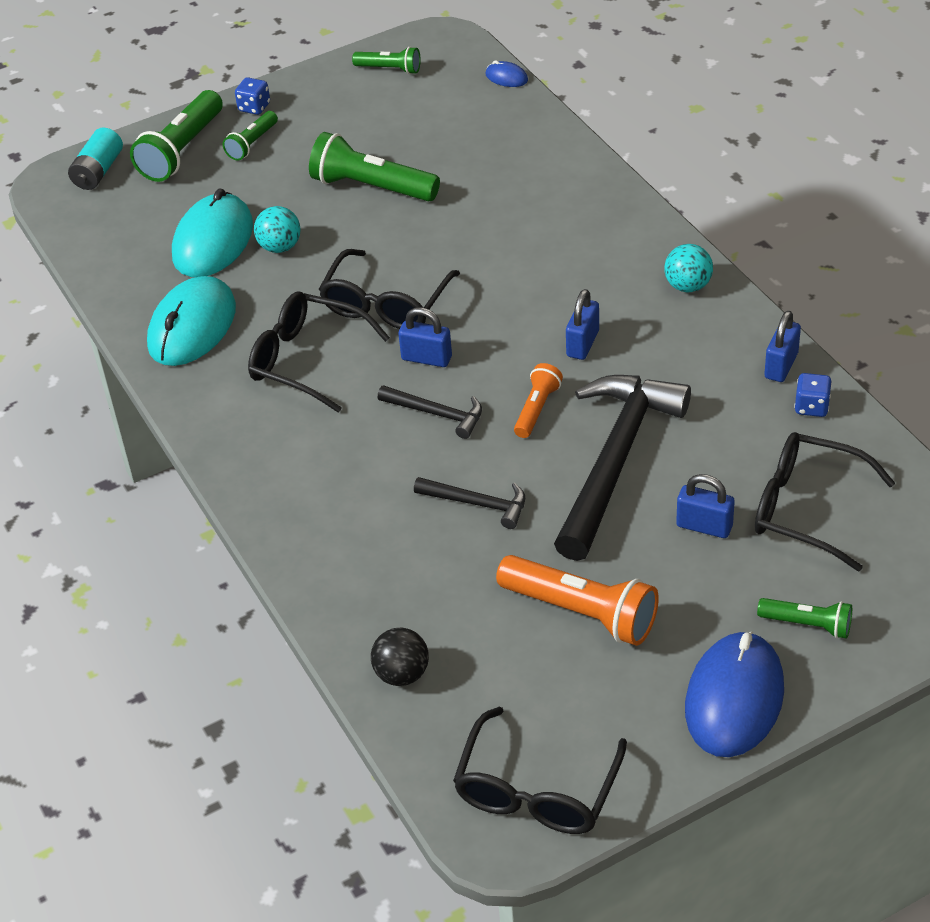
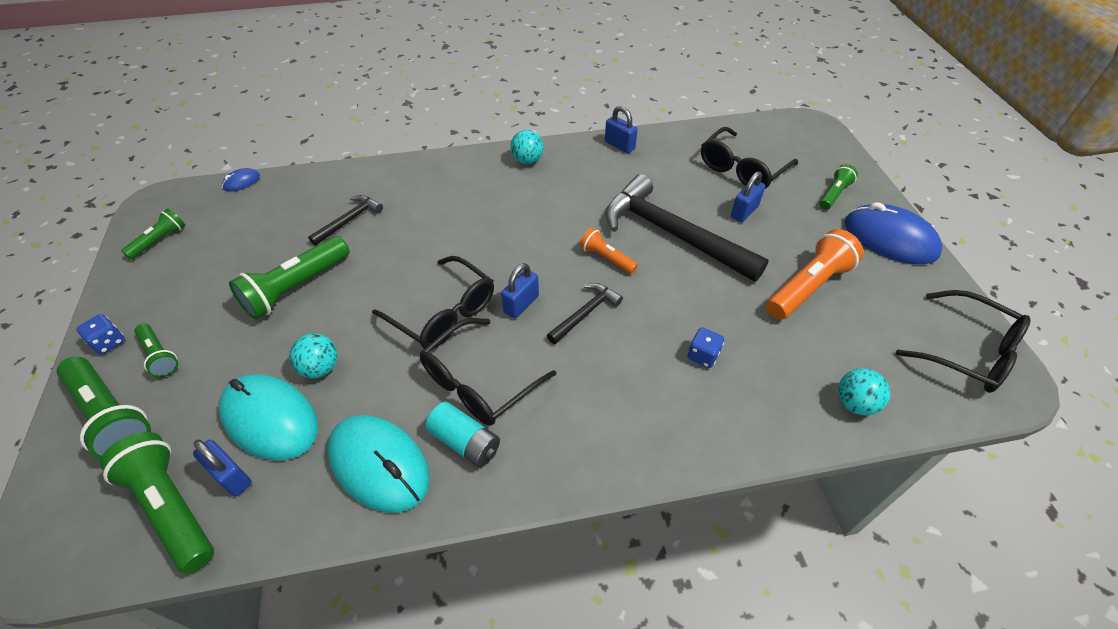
camera: 75 degrees left, 5 degrees up
turquoise battery [68,127,123,190] -> turquoise battery moved to [425,402,500,468]
black ball [371,628,429,686] -> turquoise ball [838,368,890,416]
black hammer [414,477,525,529] -> black hammer moved to [308,195,383,246]
blue padlock [566,289,599,360] -> blue padlock moved to [193,439,252,496]
blue dice [794,373,832,417] -> blue dice moved to [687,327,724,368]
none -> green flashlight [100,432,214,574]

